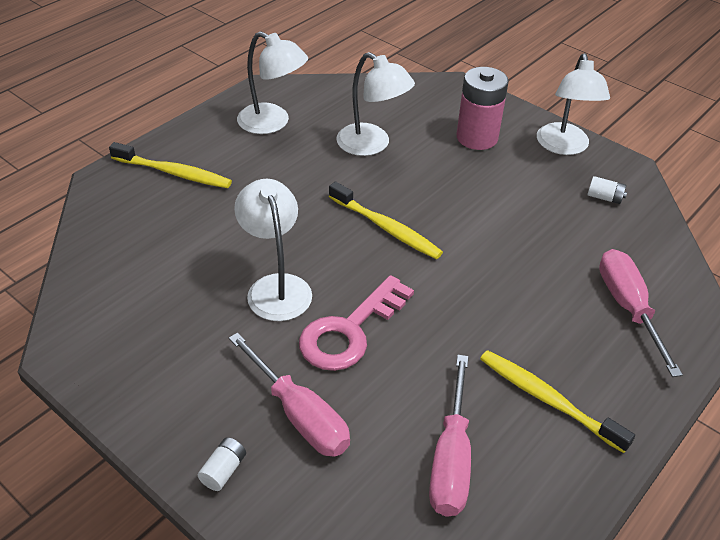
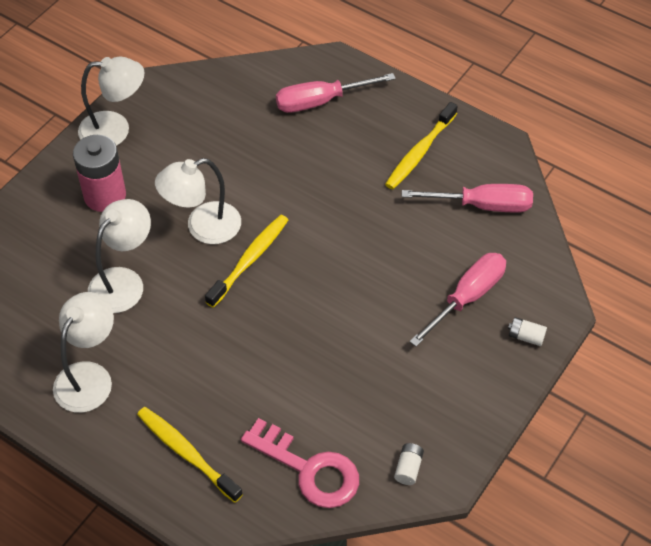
camera: 95 degrees left, 10 degrees up
yellow toothbrush [109,142,232,188] -> yellow toothbrush turned 60 degrees counterclockwise [137,407,243,503]
white lamp [234,179,312,321] -> white lamp moved to [155,158,241,244]
pink key [299,275,414,371] -> pink key moved to [241,418,359,508]
white battery [587,176,627,204] -> white battery moved to [394,443,424,485]

